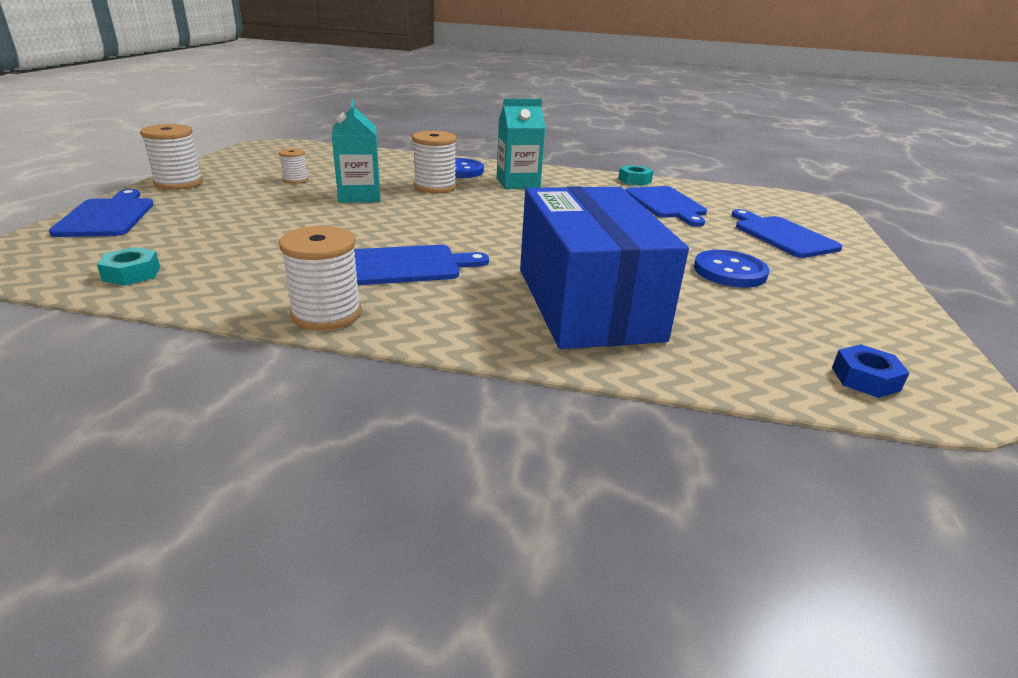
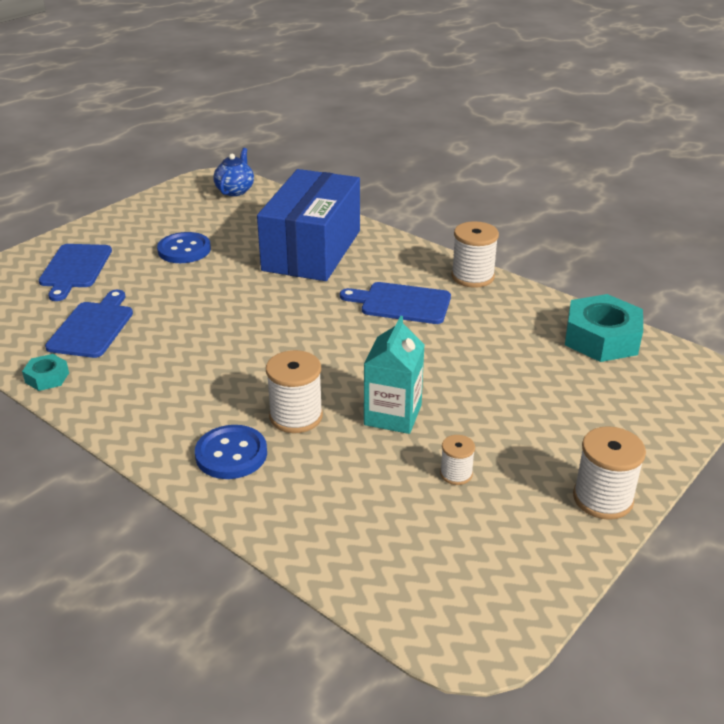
camera: 150 degrees left, 5 degrees up
blue cutting board [49,189,154,237] -> none
turquoise nut [97,247,160,286] -> turquoise nut [565,294,643,362], size x2.02
turquoise carton [497,99,545,189] -> none
blue nut [832,344,909,398] -> blue teapot [213,148,254,196]

